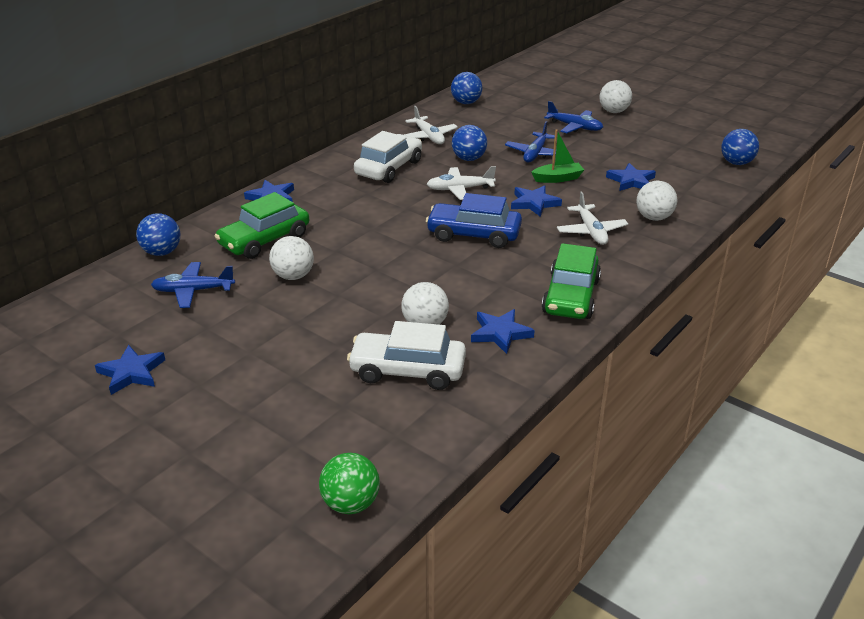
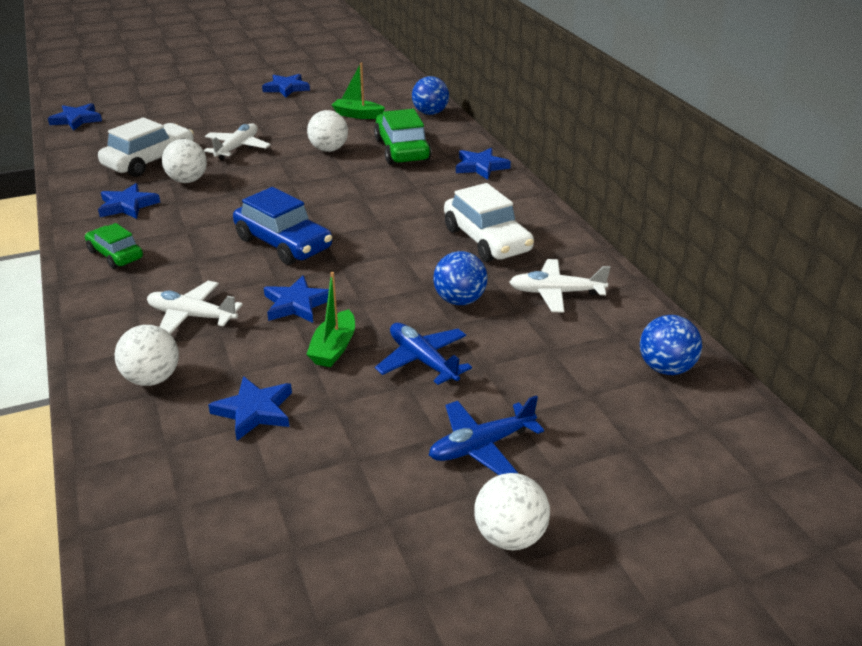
camera: 120 degrees right, 0 degrees up
blue plane [151,262,235,308] -> green boat [332,62,385,119]
green ball [319,453,380,514] -> blue star [48,103,102,130]
blue car [426,193,522,248] -> blue car turned 90 degrees clockwise [233,187,332,265]
white plane [427,166,496,200] -> white plane moved to [204,123,271,160]
green car [542,243,601,319] -> green car [85,223,143,269], size x0.62
blue ball [721,129,759,165] -> none

